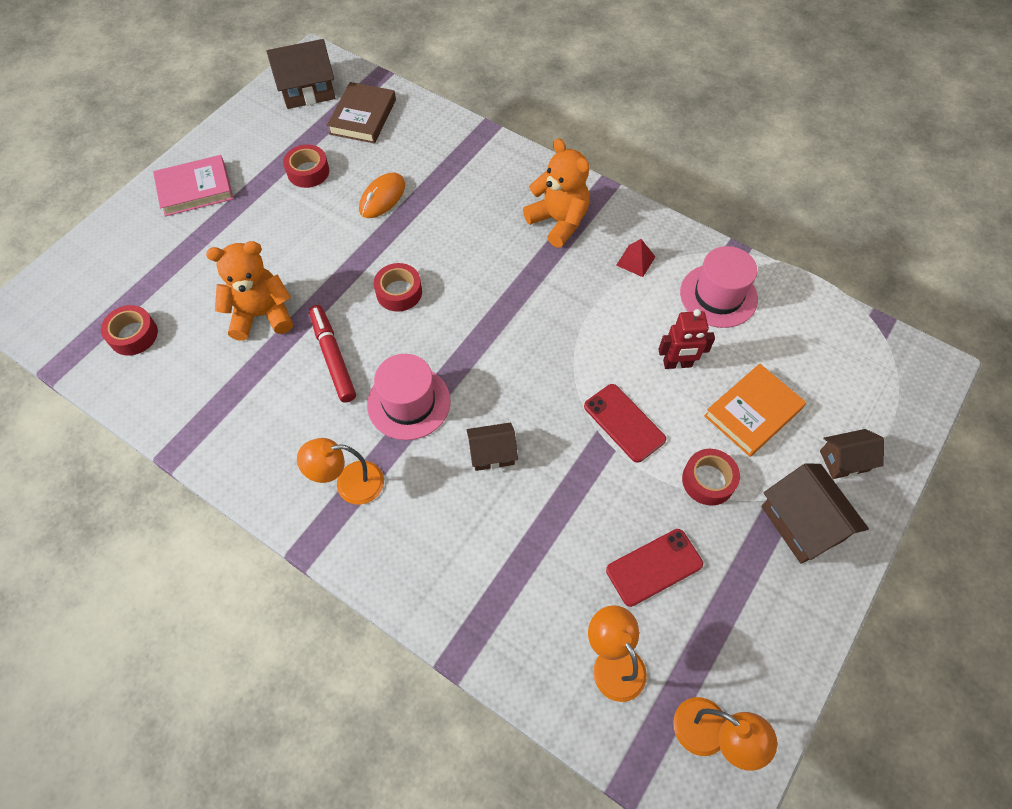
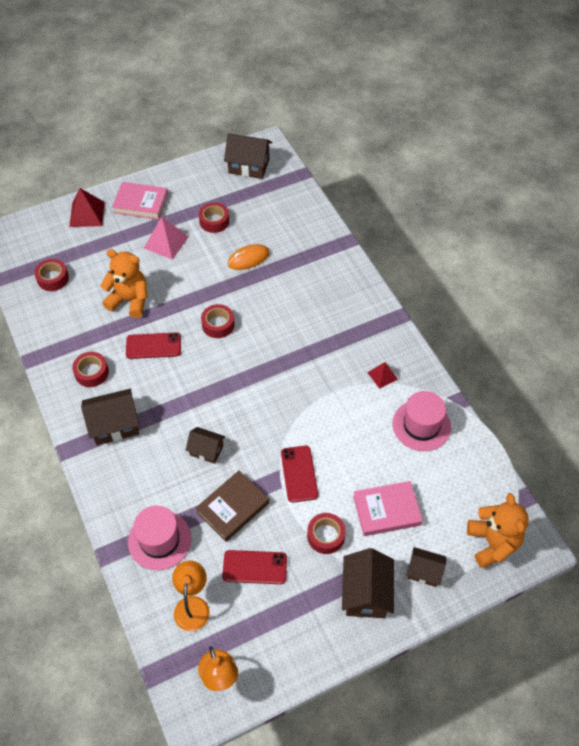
camera: 30 degrees right, 5 degrees down
orange lamp [297,438,384,504] -> brown house [81,389,140,445]
red marker [309,305,356,403] -> red phone [126,332,181,359]
brown book [327,82,396,144] -> brown book moved to [196,470,269,542]
pink hat [367,354,451,440] -> pink hat moved to [128,506,191,570]
orange teddy bear [523,138,590,247] -> orange teddy bear moved to [467,493,529,568]
red robot [658,309,715,369] -> none
orange book [704,364,806,457] -> pink book [353,481,423,536]
none -> red pyramid [69,188,105,227]
none -> red tape [72,352,109,387]
none -> pink pyramid [144,217,189,260]

